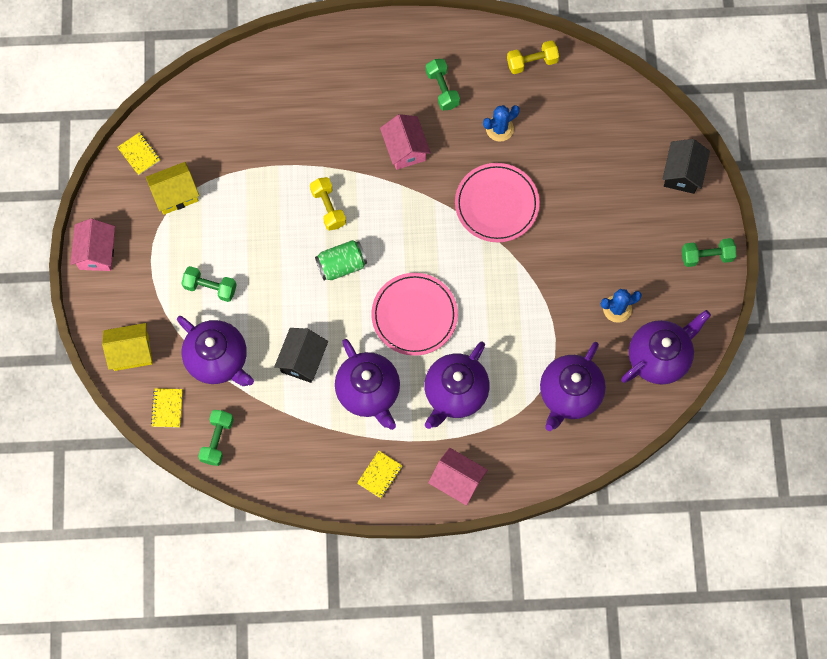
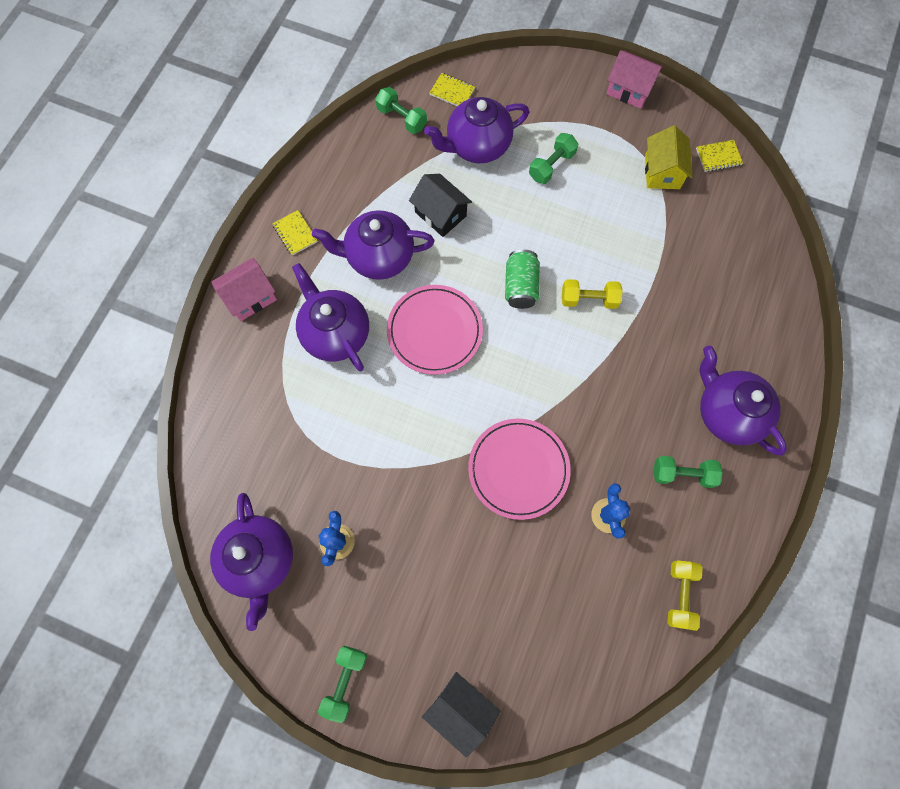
camera: 115 degrees right, 0 degrees up
yellow house [102,323,152,371] -> none
pink house [380,114,431,170] -> none
purple teapot [540,342,606,431] -> purple teapot moved to [699,346,787,455]

